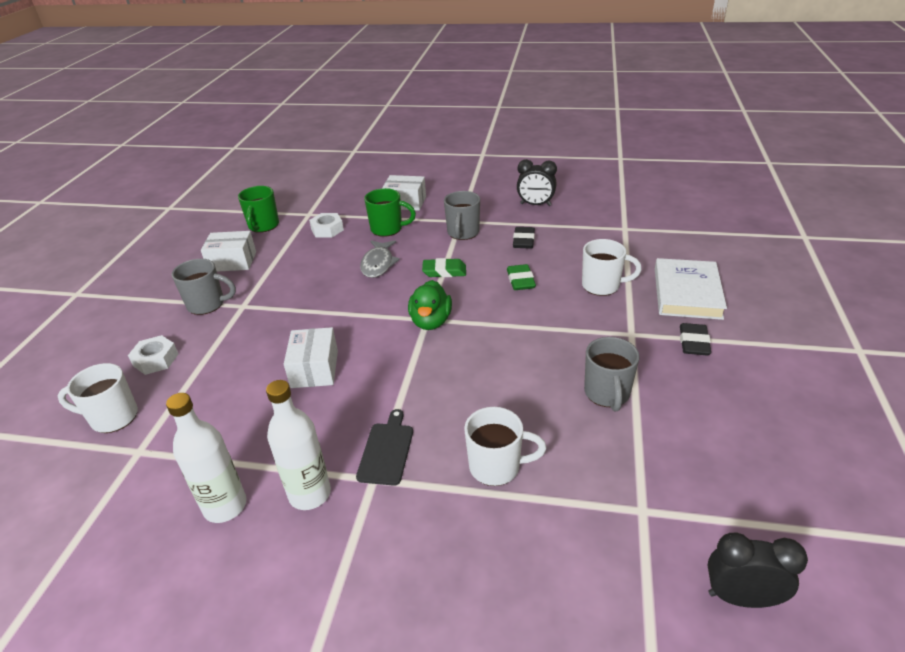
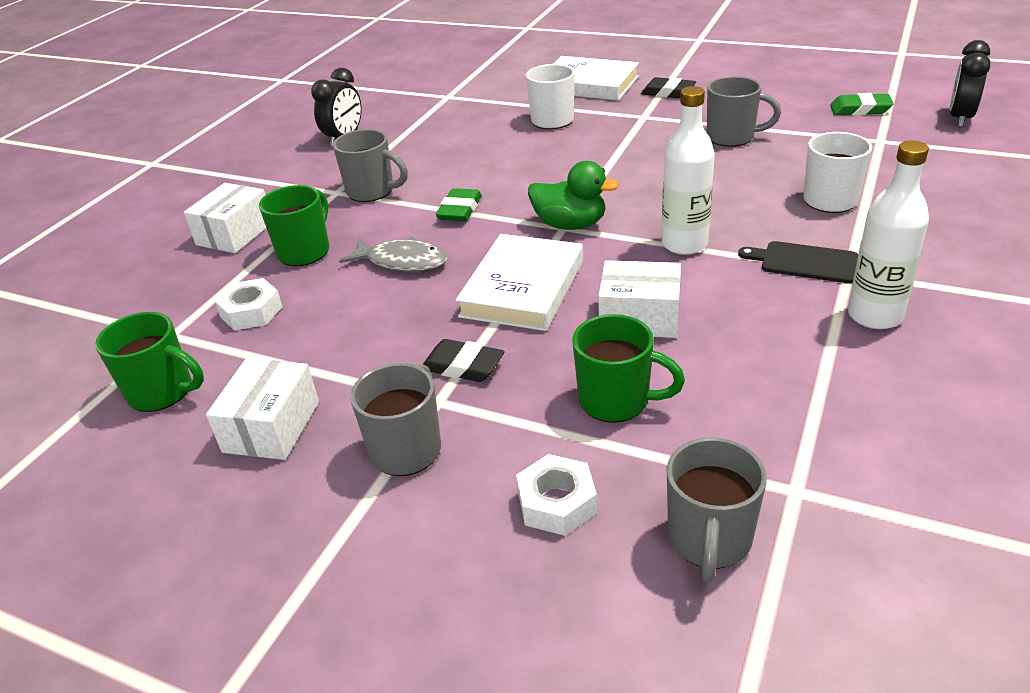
camera: 75 degrees left, 0 degrees up
white mug [58,363,138,433] -> grey mug [667,438,767,582]
white bottle [166,393,247,523] -> white bottle moved to [662,86,715,255]
green eraser [507,264,536,290] -> green eraser moved to [830,93,894,115]
black eraser [513,227,535,249] -> black eraser moved to [423,339,505,382]
none -> white book [456,234,583,331]
none -> green mug [572,314,685,423]

